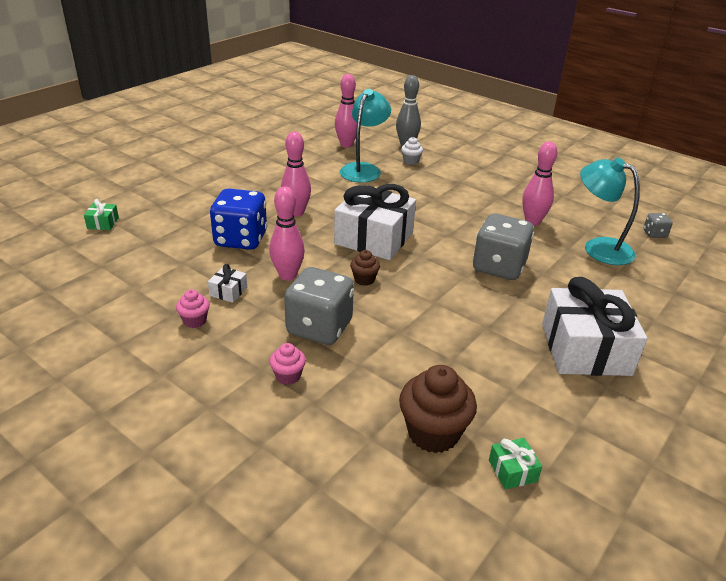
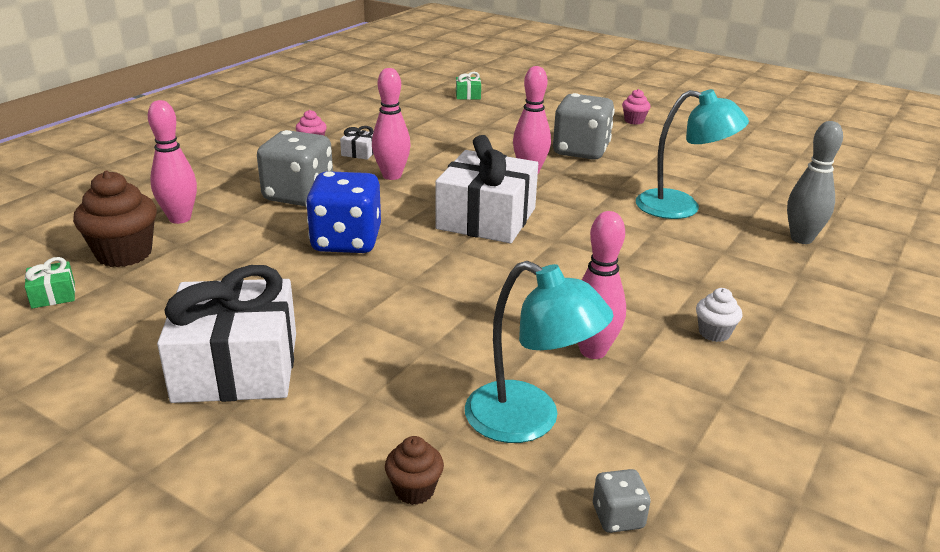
camera: 85 degrees right, 5 degrees down
blue dice [210,188,268,250] -> blue dice moved to [306,171,381,253]
pink cupcake [269,343,306,385] -> pink cupcake moved to [622,89,650,125]
pink bowling pin [335,74,357,147] -> pink bowling pin moved to [148,100,197,224]
brown cupcake [350,250,380,286] -> brown cupcake moved to [385,436,444,505]
white cupcake [401,137,423,165] -> white cupcake moved to [696,288,743,342]
grey dice [473,214,534,280] -> grey dice moved to [553,93,615,160]
turquoise lamp [580,158,640,265] -> turquoise lamp turned 90 degrees clockwise [465,261,613,443]

